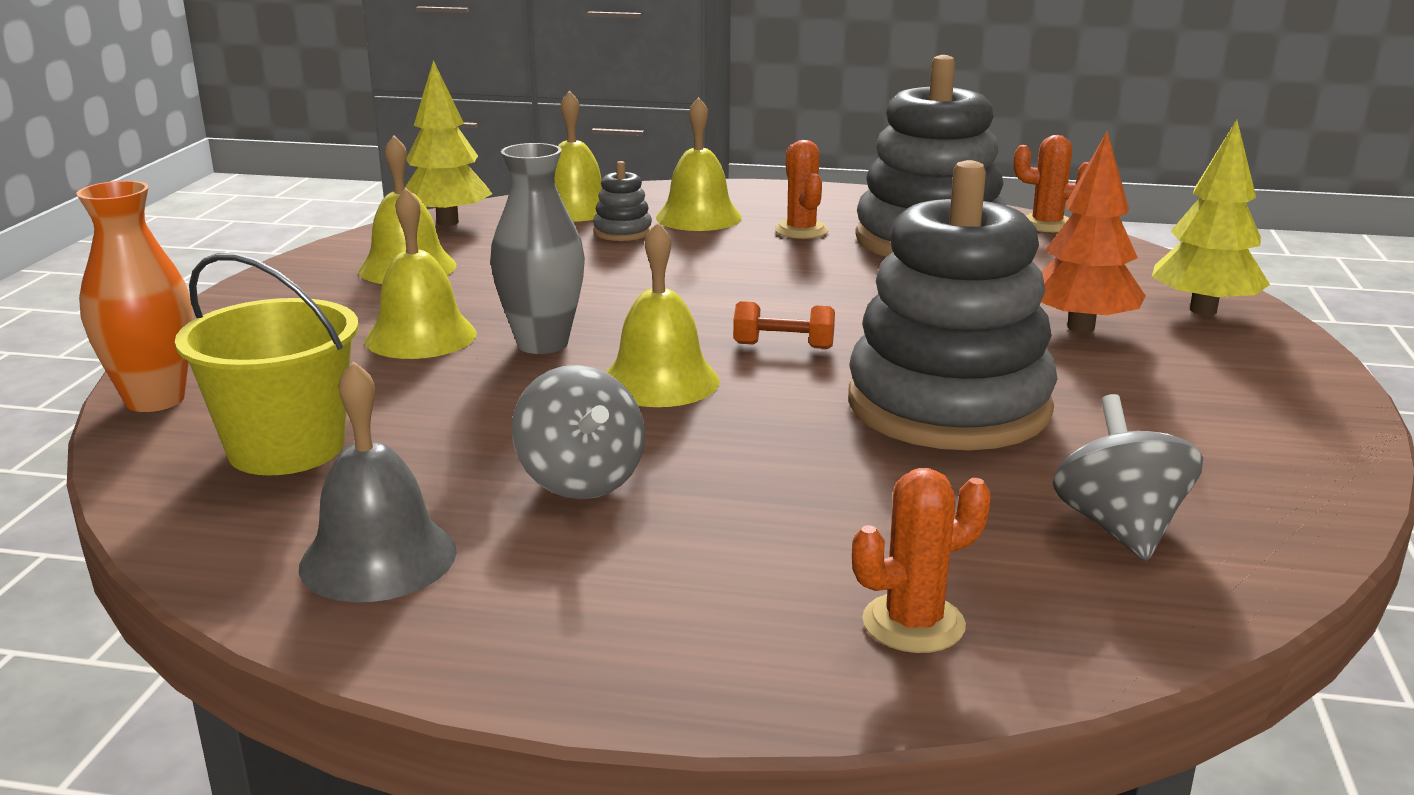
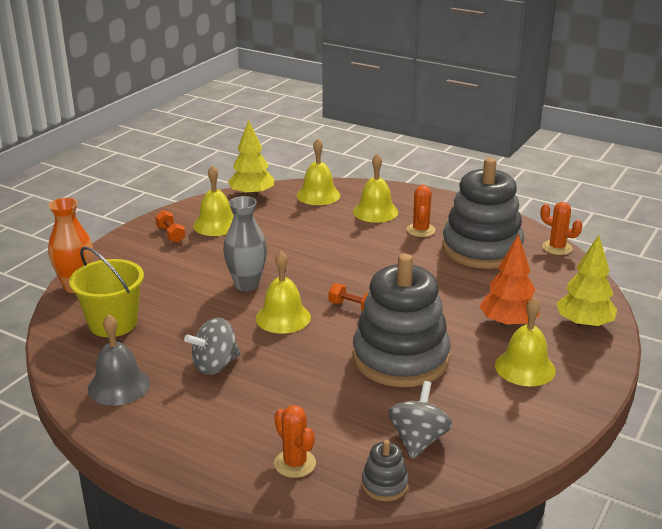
camera: 20 degrees right, 5 degrees up
yellow bell [365,188,476,359] -> yellow bell moved to [495,297,556,386]
grey spinning top [511,365,645,499] -> grey spinning top turned 60 degrees clockwise [184,318,241,375]
grey stacking toy [593,161,652,241] -> grey stacking toy moved to [362,440,409,501]
orange cactus [852,468,991,653] -> orange cactus turned 60 degrees clockwise [274,405,316,478]
none -> orange dumbbell [155,210,186,243]

